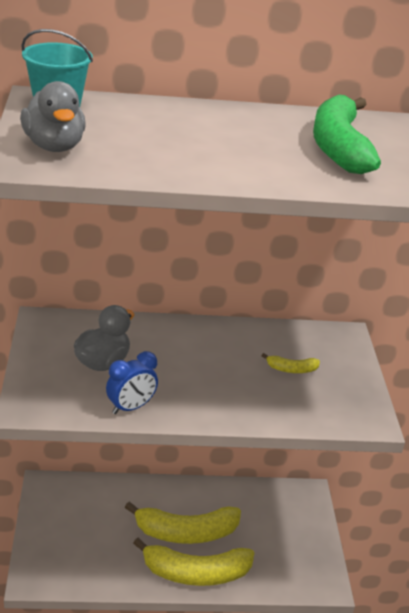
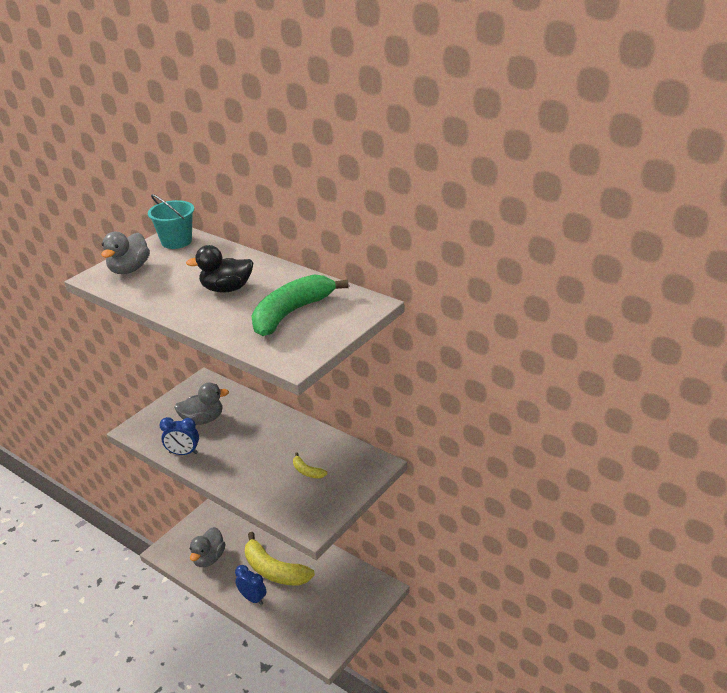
camera: 45 degrees right, 0 degrees up
yellow banana [133,538,254,586] -> blue clock [235,565,266,605]
none -> black duck [186,245,253,293]
none -> grey duck [190,527,225,567]

